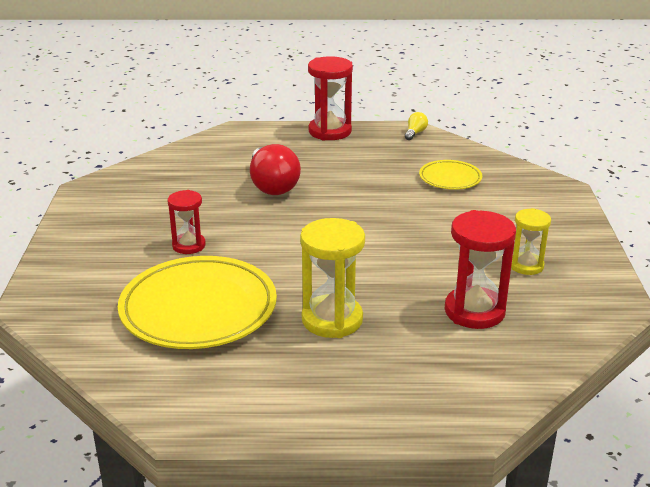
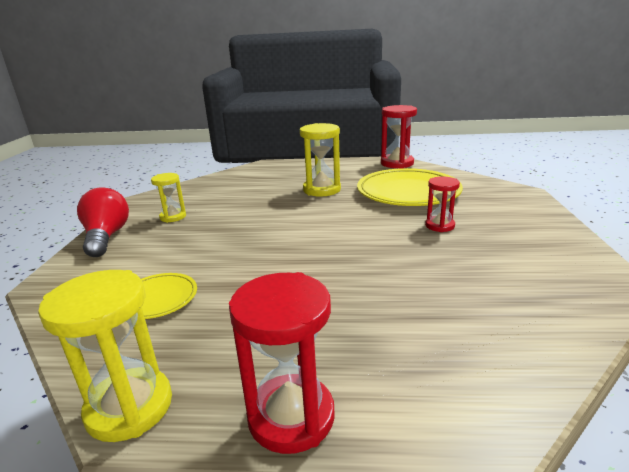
camera: 175 degrees left, 5 degrees down
red light bulb [250,144,301,195] -> red light bulb moved to [77,187,129,257]
yellow light bulb [405,112,428,140] -> yellow hourglass [38,270,172,442]
red hourglass [444,210,516,329] -> red hourglass moved to [381,105,417,168]

